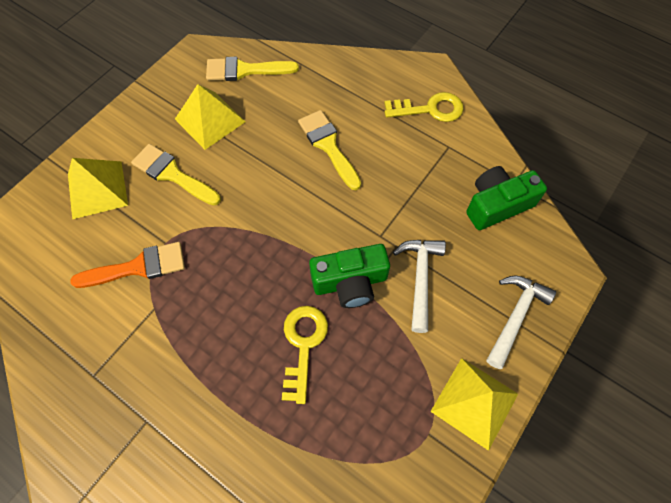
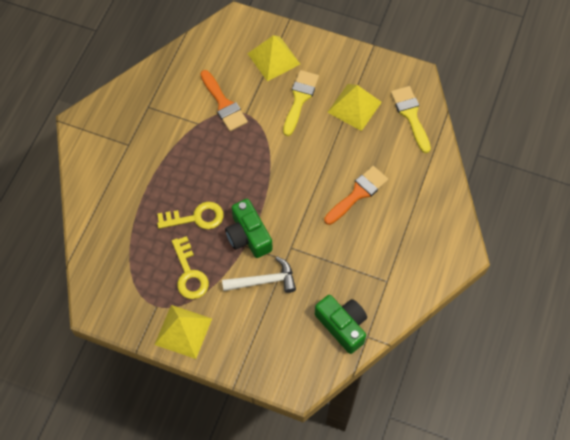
camera: 75 degrees right, 0 degrees up
yellow brush [298,110,361,190] -> orange brush [324,166,388,225]
yellow key [384,92,464,122] -> yellow key moved to [172,236,209,299]
white hammer [486,275,556,369] -> none

